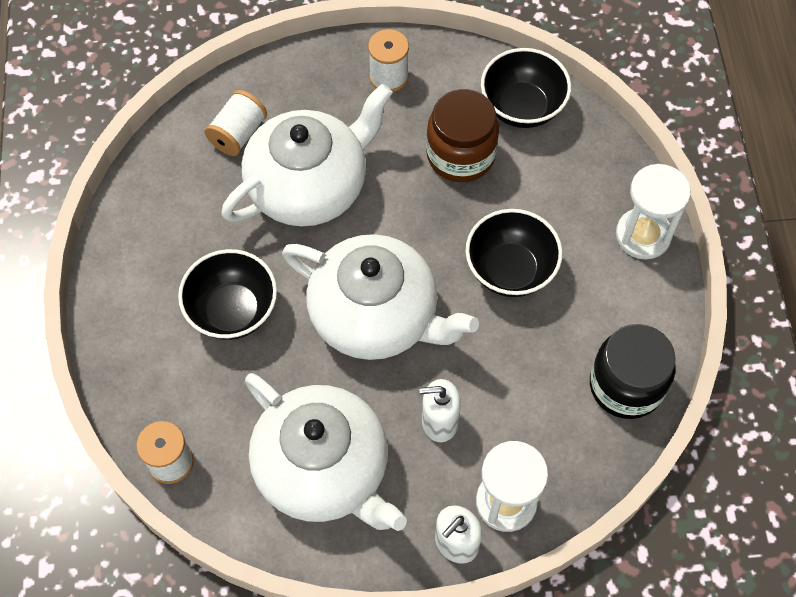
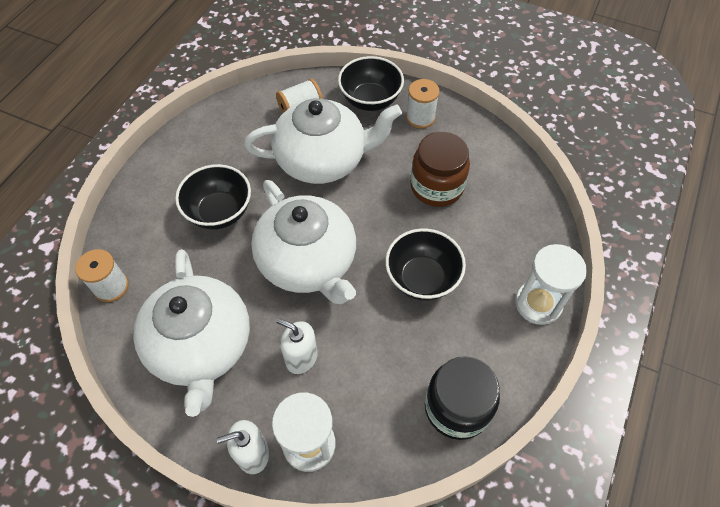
camera: 30 degrees right, 5 degrees down
black bowl [481,48,571,128] -> black bowl moved to [338,56,404,111]

